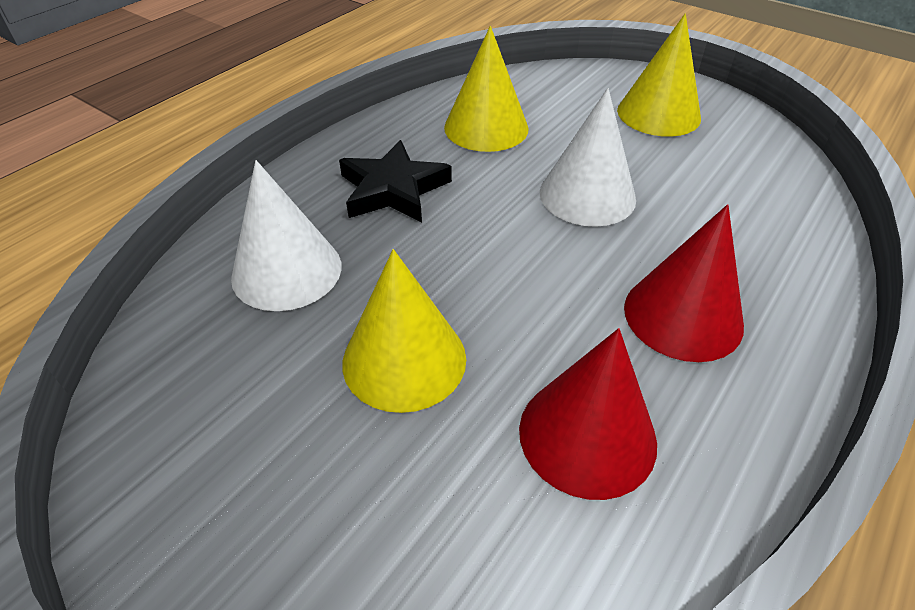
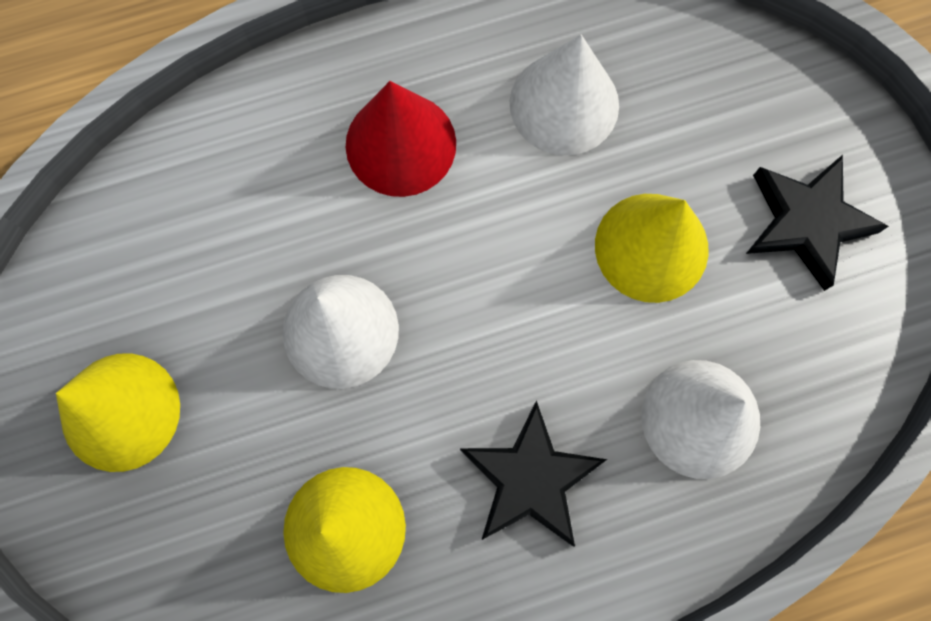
camera: 145 degrees left, 30 degrees up
red cone [519,328,657,500] -> white cone [510,35,619,155]
none -> black star [746,155,889,291]

